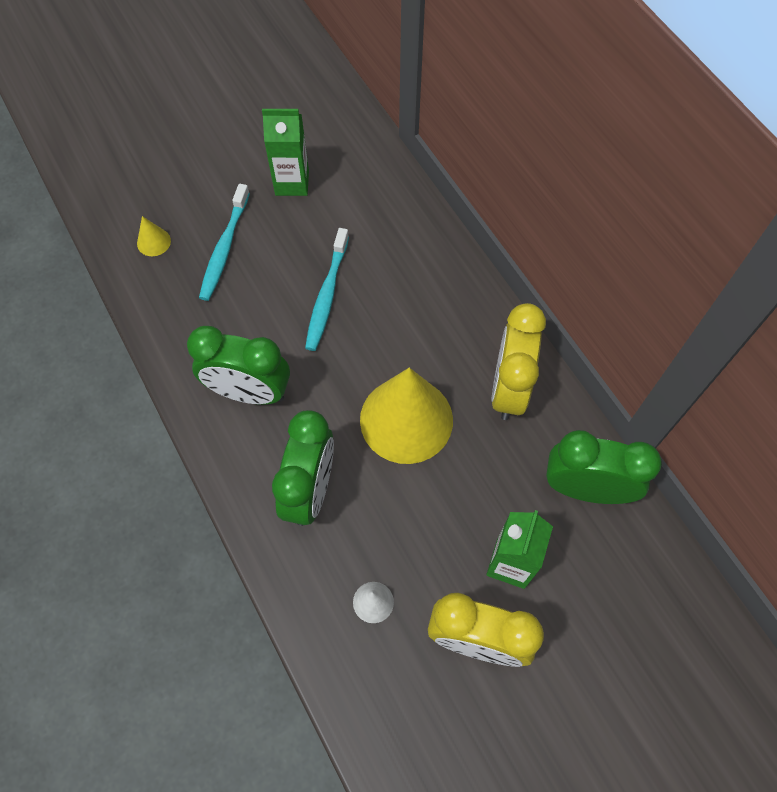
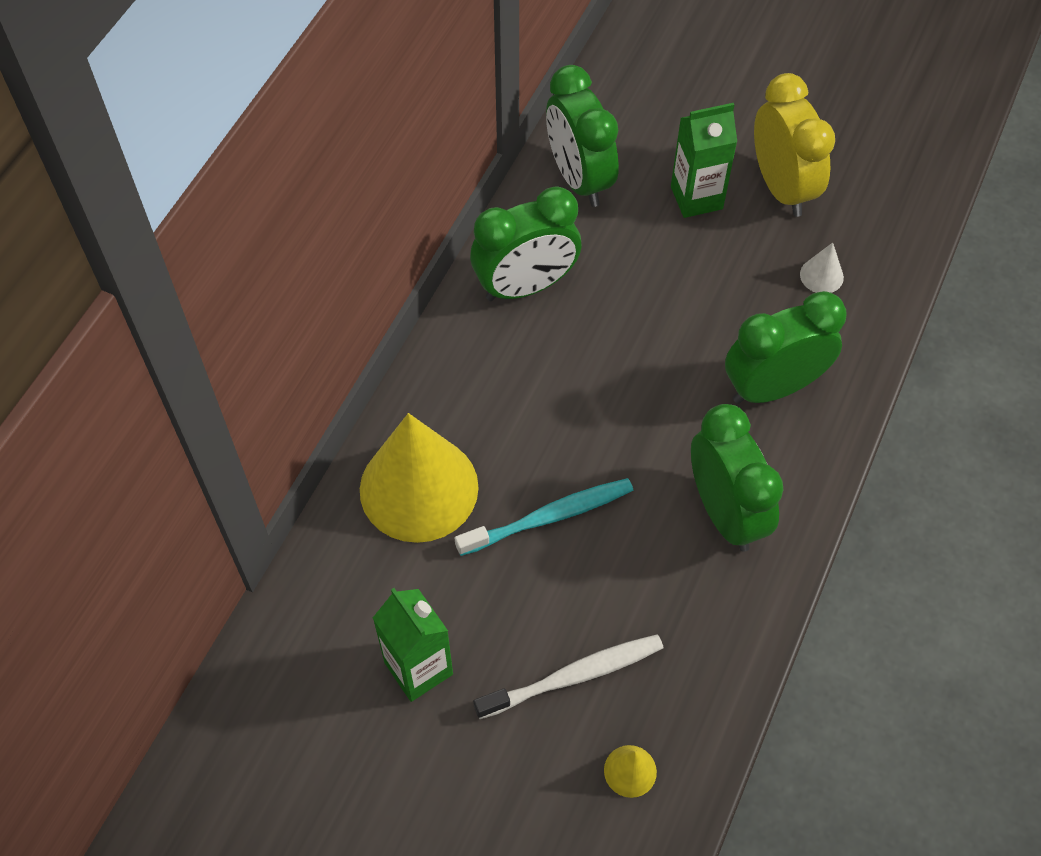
camera: 125 degrees left, 5 degrees down
turquoise toothbrush [199,184,250,301] -> white toothbrush [473,634,663,719]
yellow cone [360,368,453,464] -> yellow cone moved to [360,413,479,543]
yellow clock [491,303,546,420] -> green clock [470,186,582,301]

